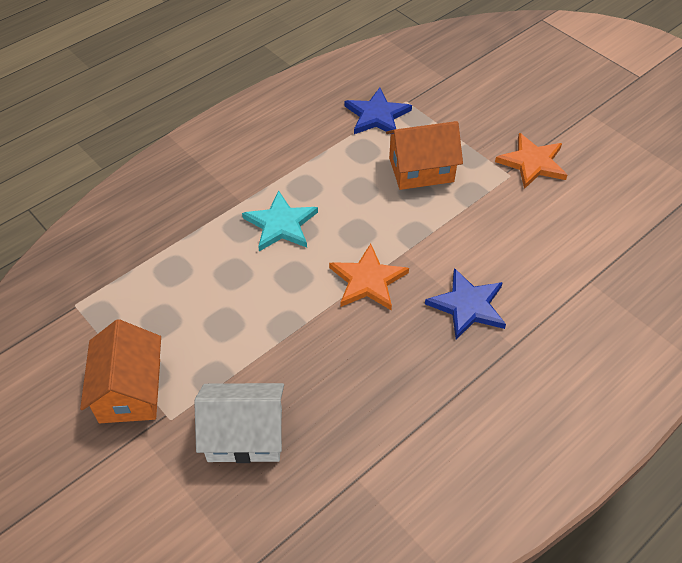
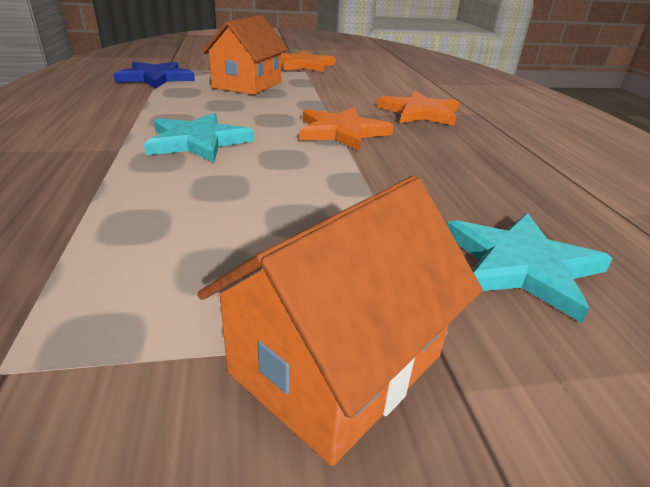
camera: 60 degrees left, 20 degrees down
orange house [80,319,161,423] -> orange house turned 75 degrees counterclockwise [198,176,482,466]
white house [194,383,284,463] -> turquoise star [447,213,613,323]
blue star [425,268,506,339] -> orange star [377,91,459,126]

